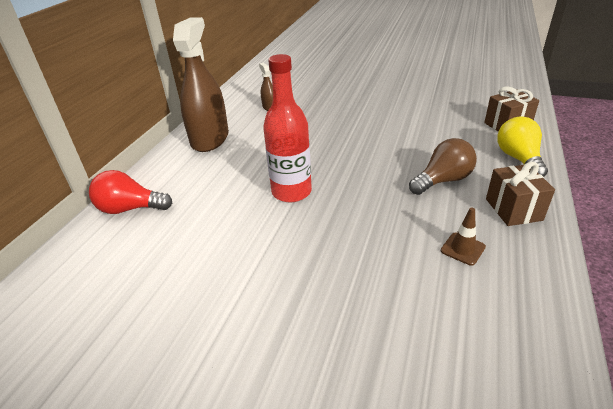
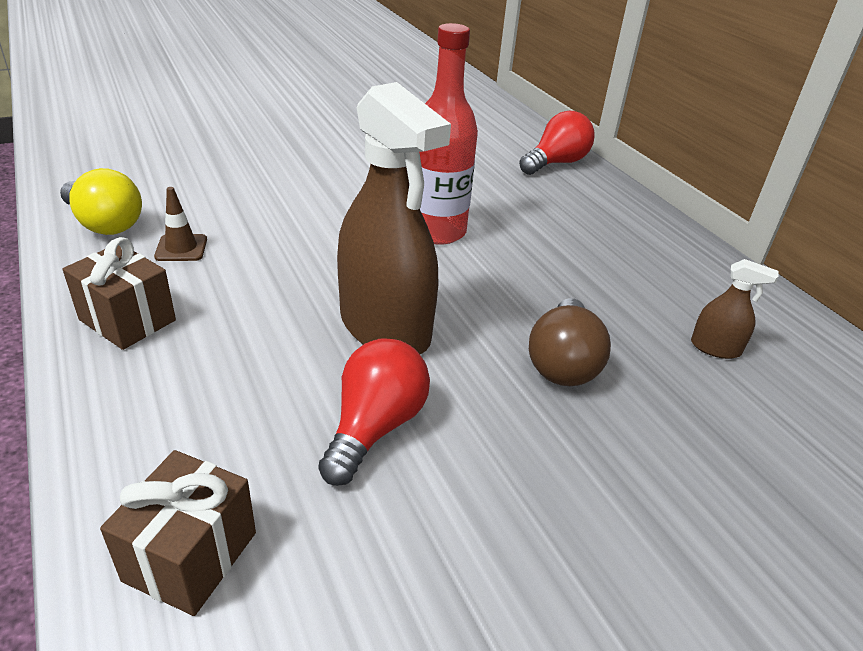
camera: 130 degrees right, 0 degrees up
brown spray bottle [173,17,229,152] -> brown spray bottle moved to [337,82,451,354]
brown light bulb [409,138,477,195] -> brown light bulb moved to [529,298,611,386]
yellow light bulb [497,116,548,177] -> yellow light bulb moved to [60,168,142,235]
none -> red light bulb [318,338,430,486]

